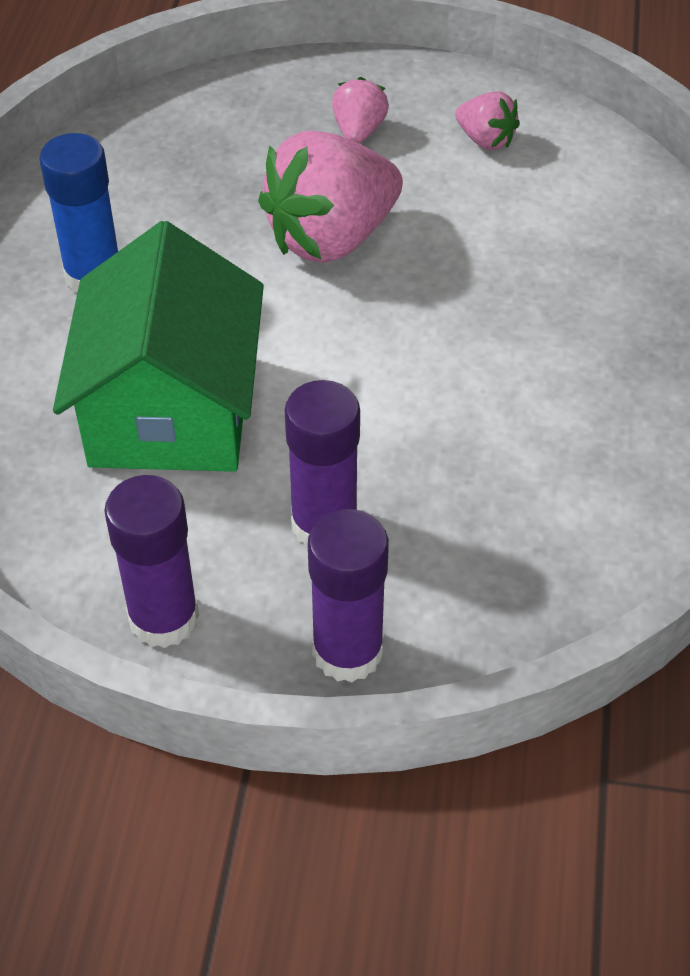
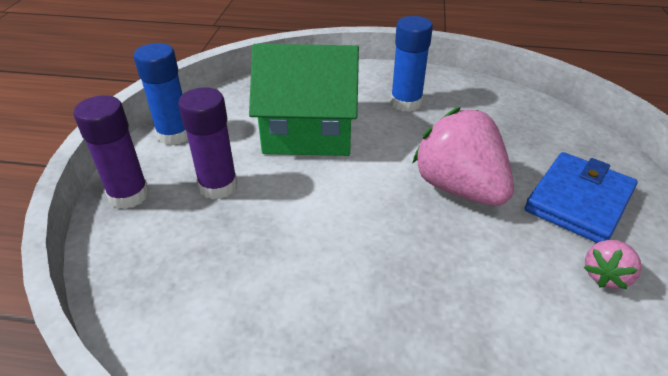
camera: 90 degrees right, 10 degrees down
purple glue stick [104,475,199,648] -> blue glue stick [134,43,188,145]
pink strawberry [332,77,389,143] -> blue wallet [525,152,638,243]

